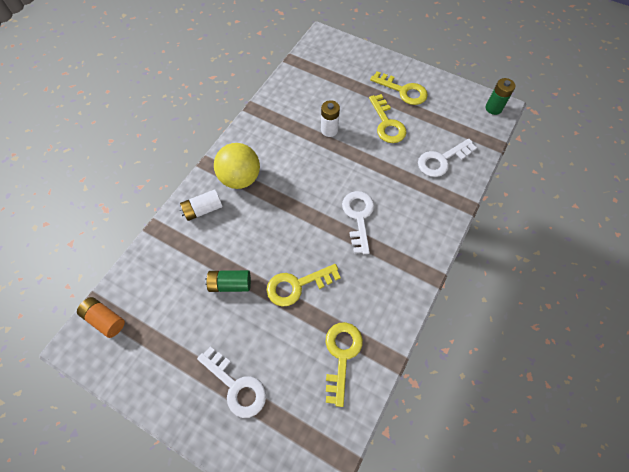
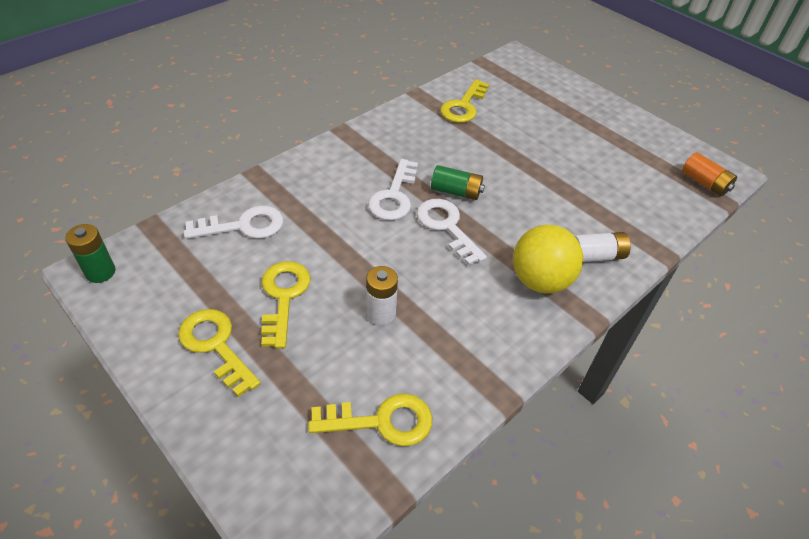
camera: 165 degrees left, 15 degrees down
white key [197,346,266,418] -> white key moved to [417,199,487,265]
green battery [205,270,251,292] -> green battery moved to [431,165,485,200]
yellow key [267,264,341,306] -> yellow key moved to [308,394,432,446]

